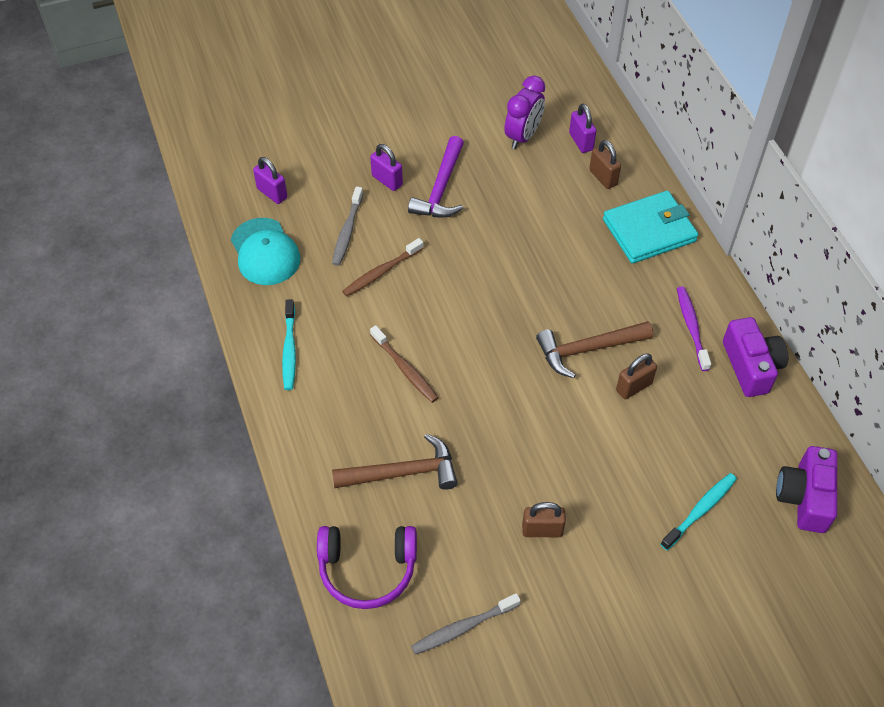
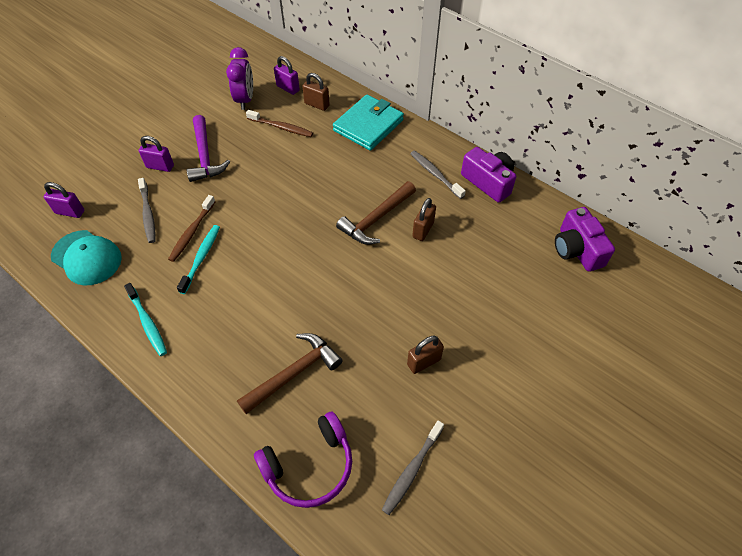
camera: 30 degrees left, 0 degrees up
brown toothbrush [370,325,438,403] -> brown toothbrush moved to [246,110,313,137]
turquoise toothbrush [660,473,737,550] -> turquoise toothbrush moved to [177,225,220,294]
purple toothbrush [677,286,711,371] -> grey toothbrush [410,150,466,199]

